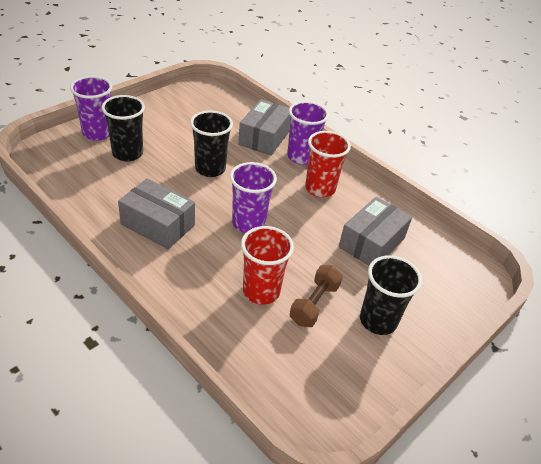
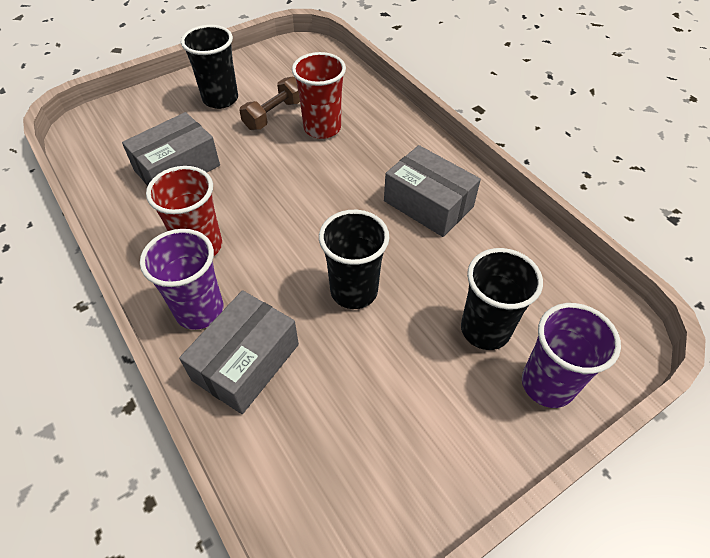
camera: 165 degrees left, 10 degrees up
purple cup [230,162,277,233] -> none

